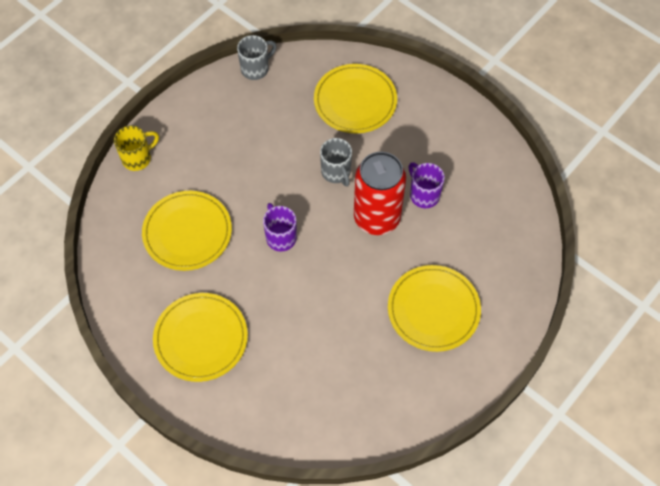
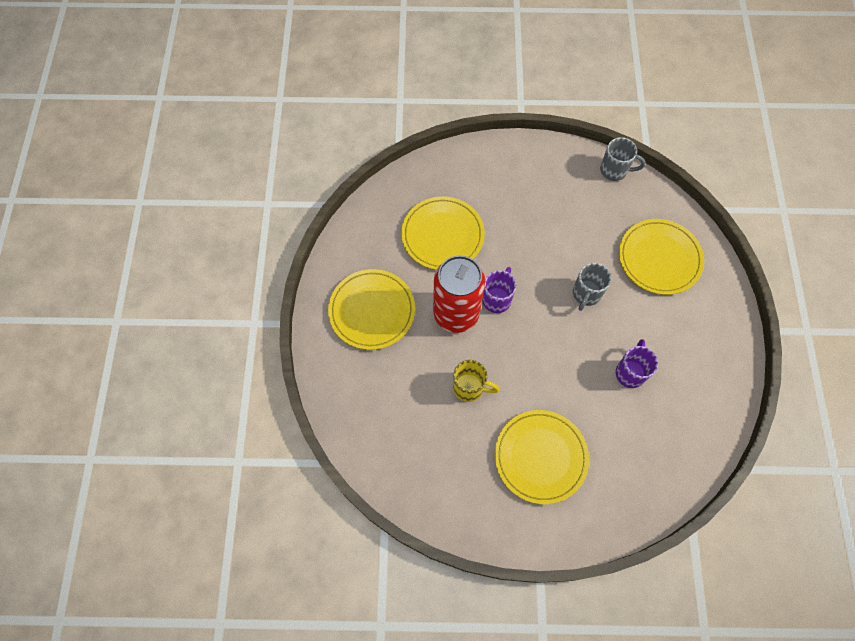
camera: 50 degrees right, 5 degrees up
yellow mug [114,126,159,171] -> yellow mug moved to [453,360,500,402]
red can [354,152,406,235] -> red can moved to [433,255,485,333]

